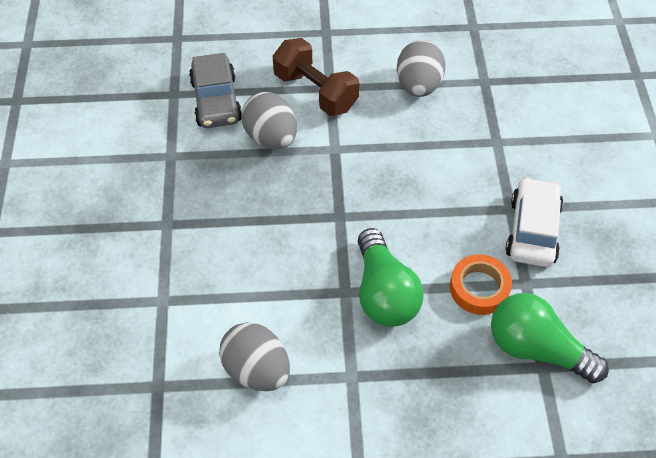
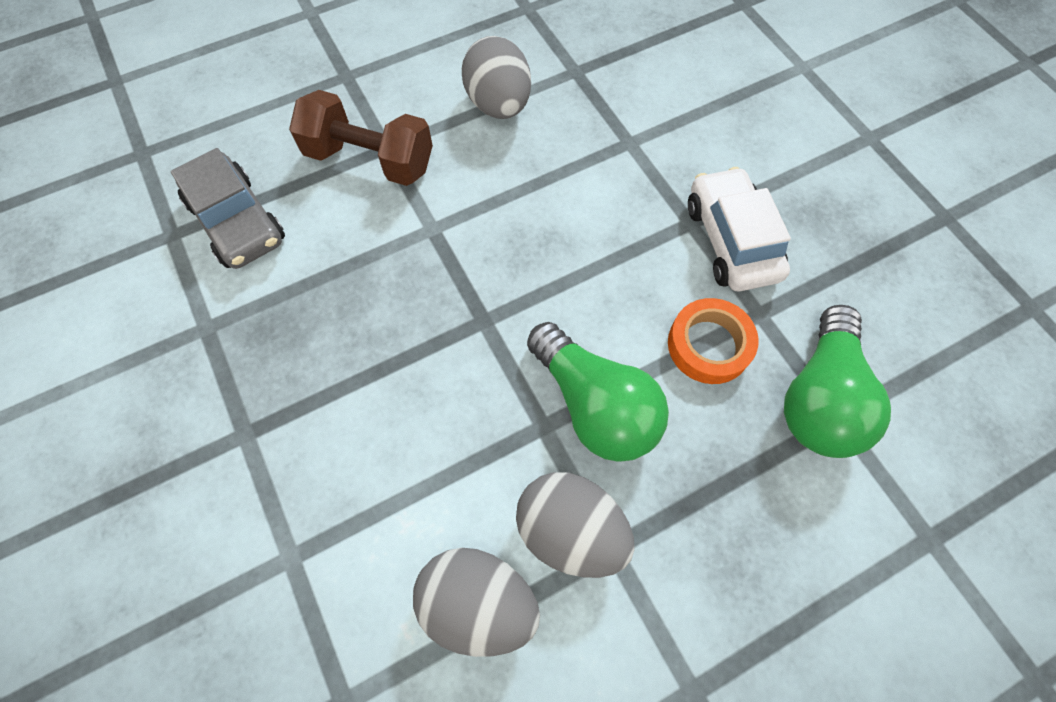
camera: 25 degrees left, 10 degrees up
grey egg [241,92,297,149] -> grey egg moved to [516,472,635,578]
green light bulb [491,293,609,383] -> green light bulb turned 75 degrees counterclockwise [784,305,891,458]

